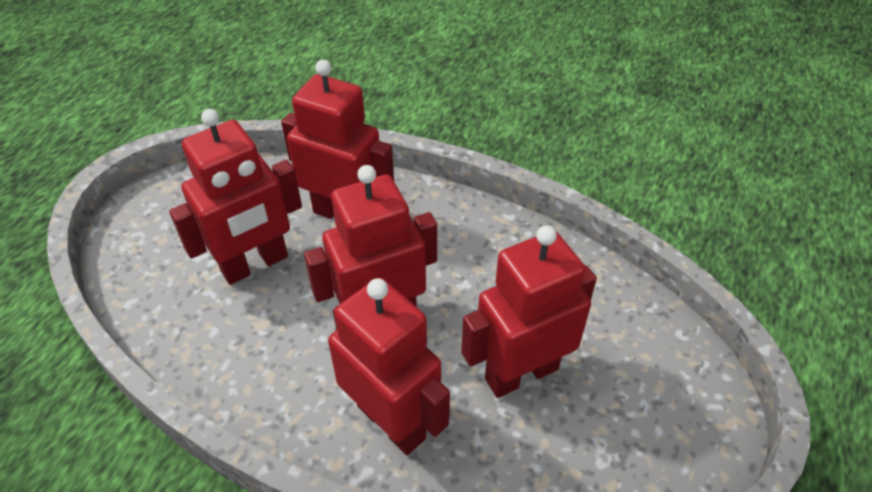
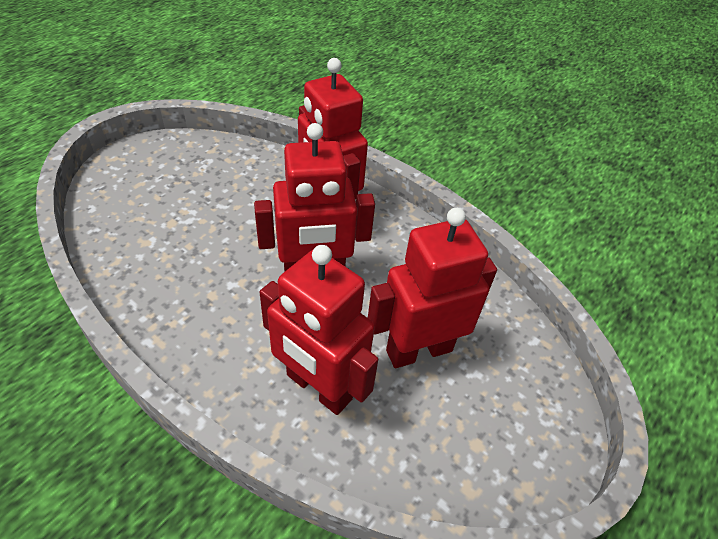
camera: 170 degrees left, 0 degrees up
red robot [461,225,597,398] -> none

